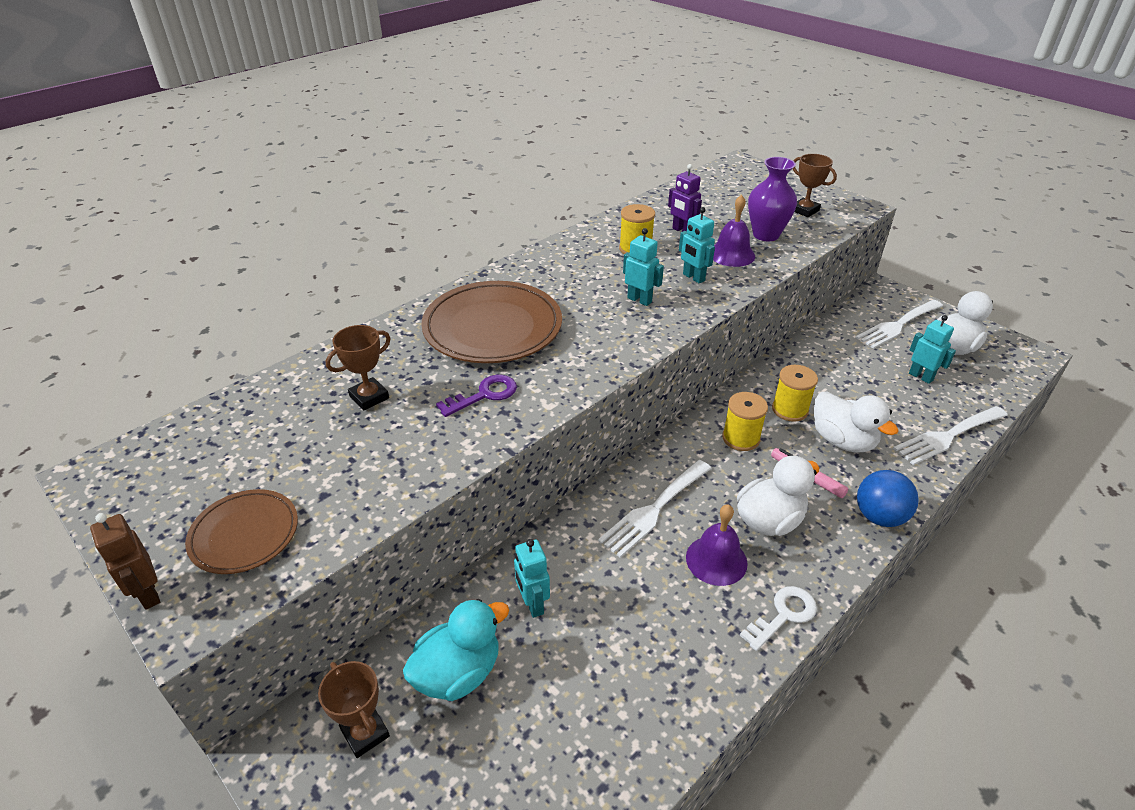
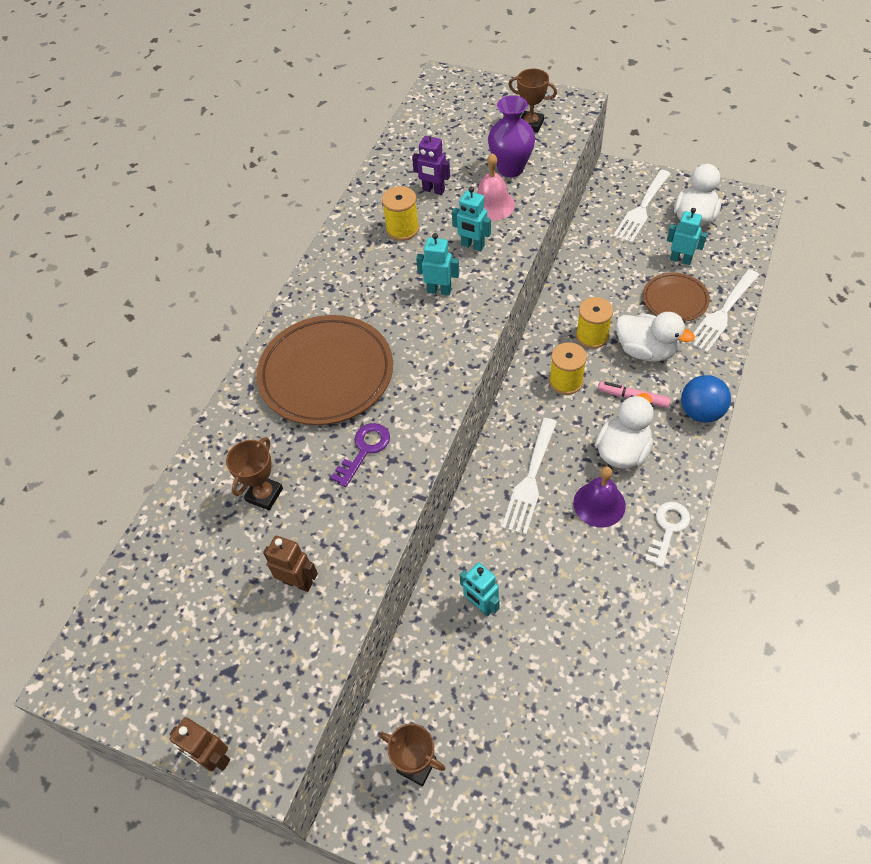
camera: 20 degrees left, 15 degrees up
brown plate [185,489,298,574] -> brown plate moved to [643,272,710,322]
turquoise duck [403,599,509,701] -> none
purple bell [713,195,755,267] -> pink bell [477,153,515,221]
none -> brown robot [263,536,318,592]

